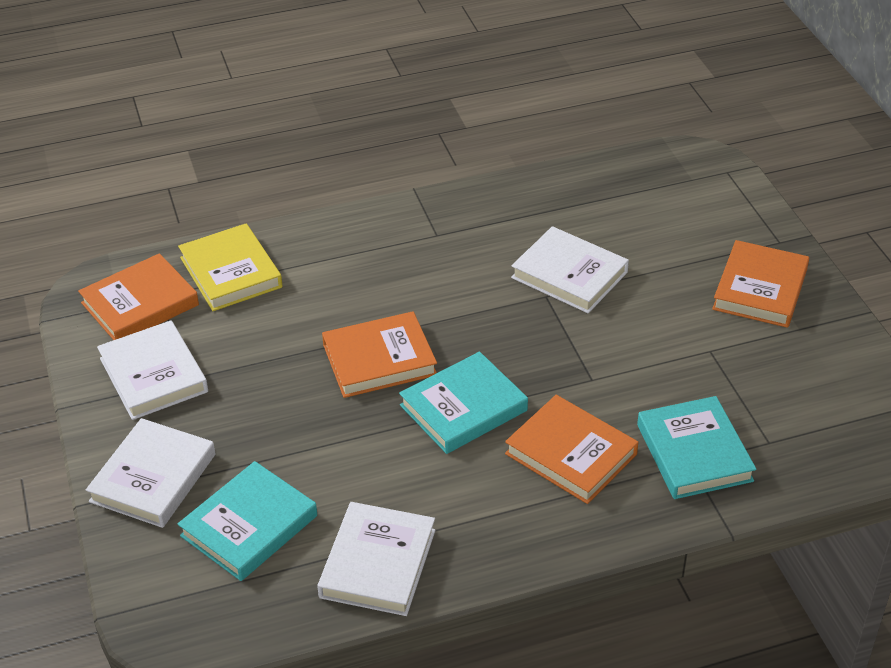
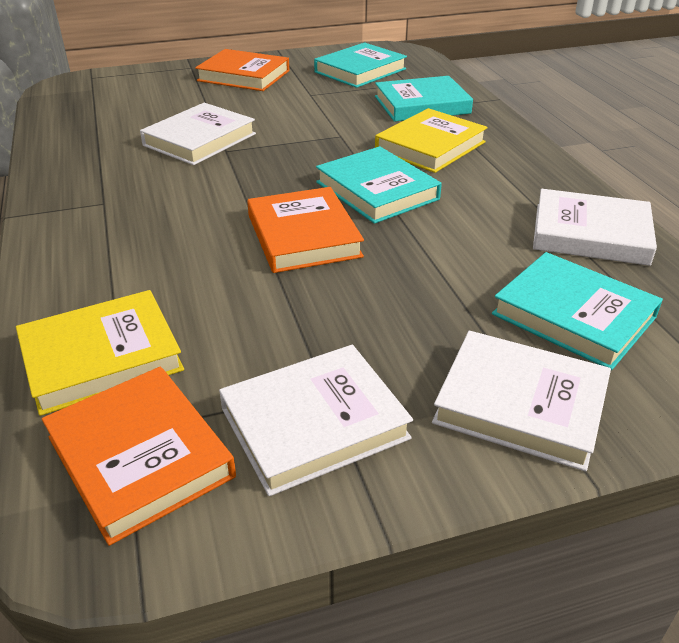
camera: 90 degrees left, 5 degrees down
orange book [505,395,638,504] -> yellow book [375,108,488,173]
none -> turquoise book [314,42,407,88]

